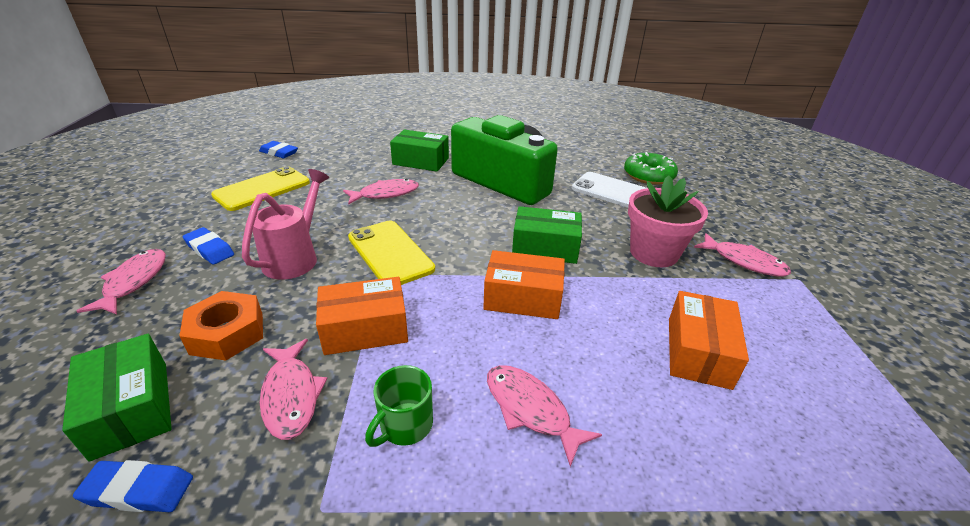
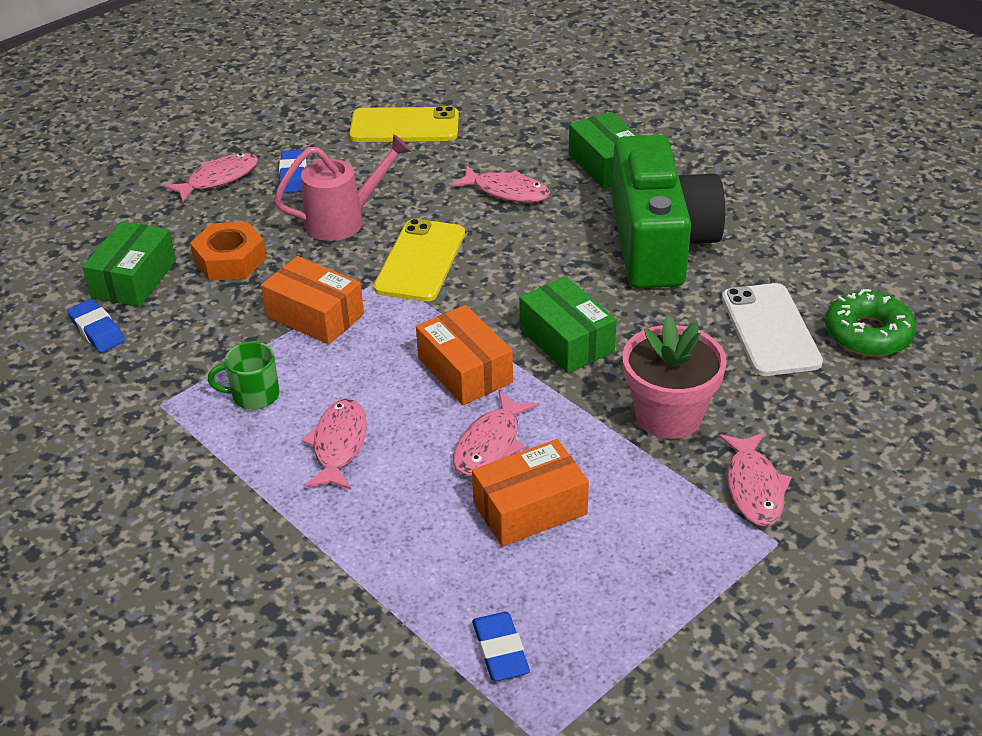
camera: 50 degrees right, 5 degrees up
blue eraser [259,141,298,158] -> blue eraser moved to [472,612,530,681]
pink fish [260,339,328,440] -> pink fish moved to [453,391,538,476]

